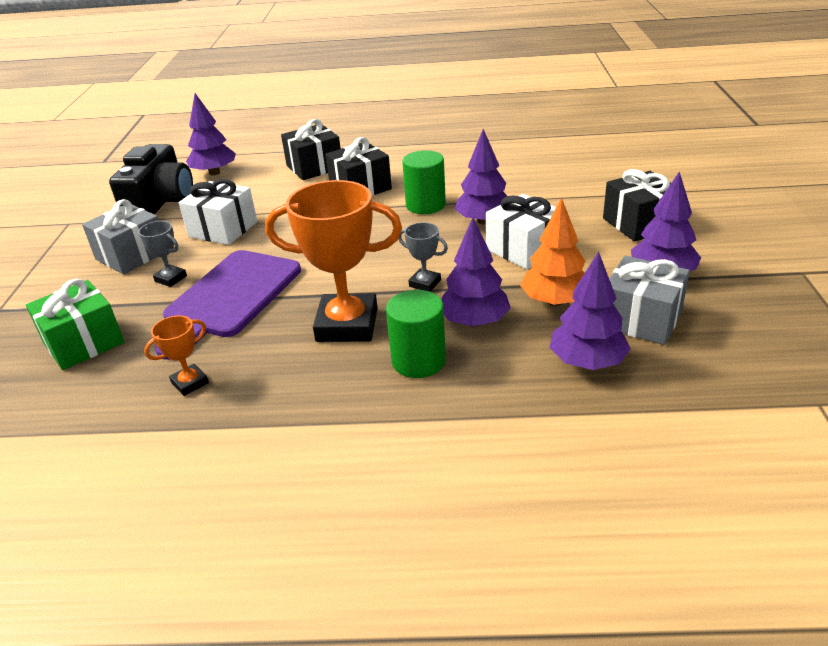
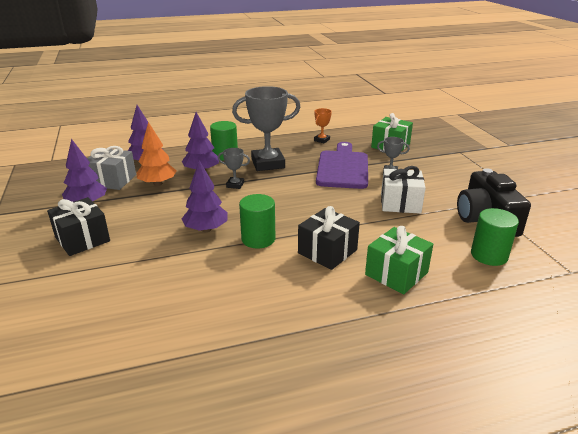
camera: 160 degrees right, 5 degrees down
grey gift [82,199,159,274] -> none
purple tree [186,93,236,175] -> green cylinder [471,208,519,266]
orange trophy [265,180,402,342] -> grey trophy [232,86,300,171]
black gift [281,119,341,180] -> green gift [365,226,433,294]
white gift [486,194,556,270] -> none

